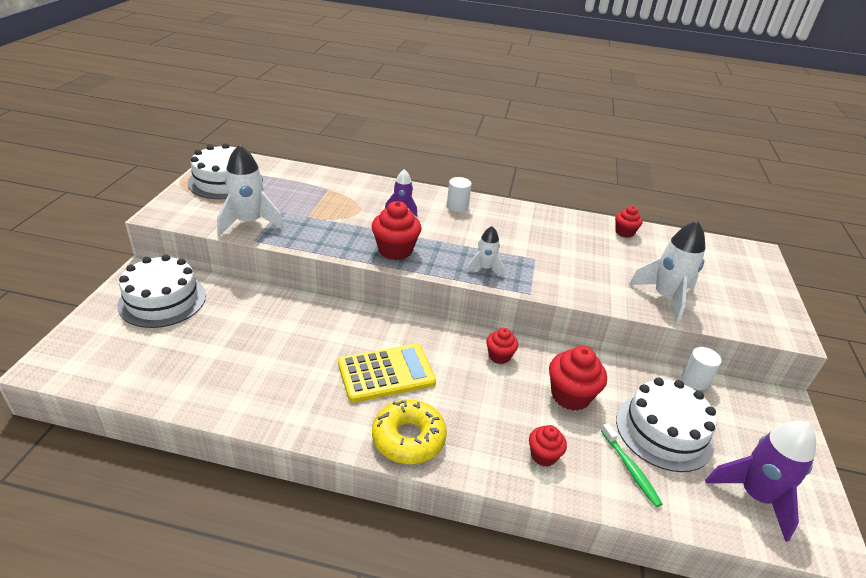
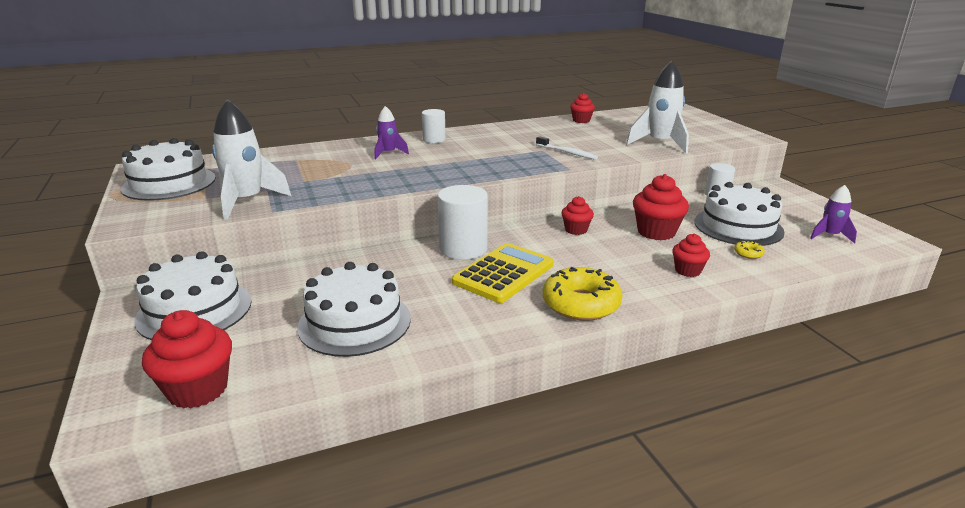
camera: 30 degrees left, 10 degrees down
red cupcake [372,201,421,260] -> red cupcake moved to [142,310,232,409]
white rocket [466,226,504,277] -> none
green toothbrush [601,423,662,507] -> yellow donut [734,240,765,259]
purple rocket [705,421,816,542] -> purple rocket [810,185,857,244], size x0.57
none -> white cake [297,262,411,357]
none -> white cylinder [437,185,488,260]
none -> white toothbrush [536,136,598,160]

